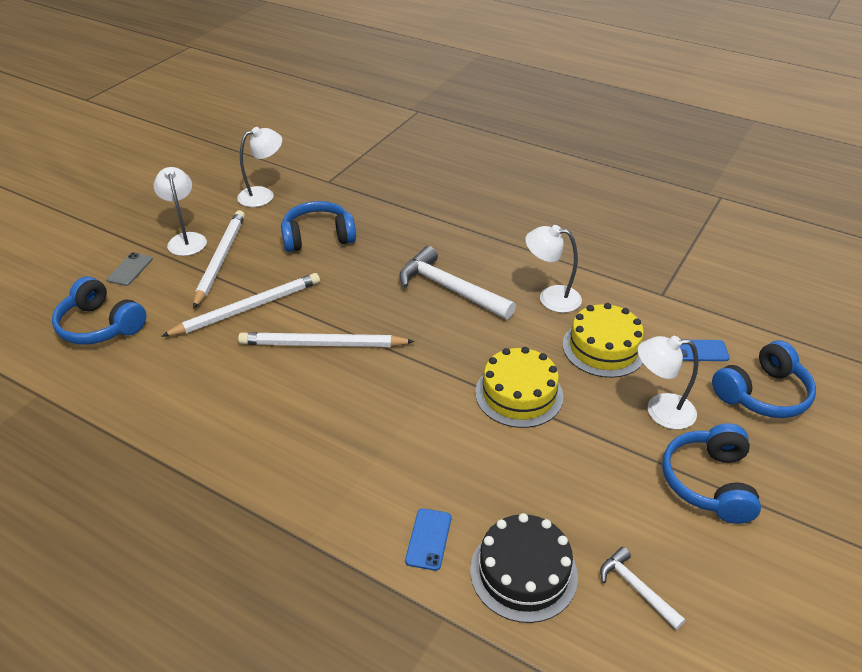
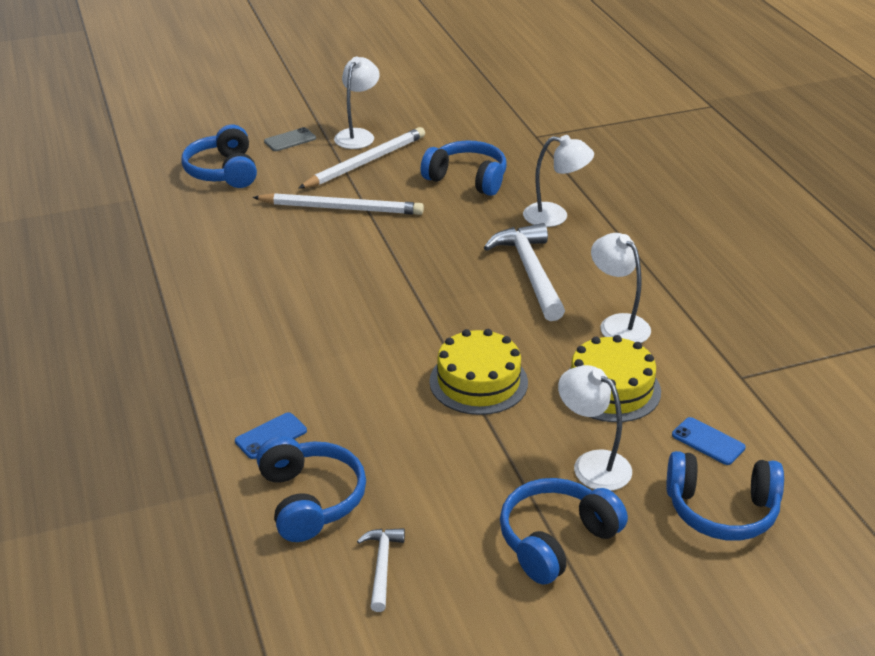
camera: 40 degrees right, 5 degrees down
white lamp [237,127,282,207] -> white lamp moved to [523,135,594,227]
white pencil [238,332,415,347] -> none
black cake [470,513,578,623] -> blue headphones [256,436,366,542]

